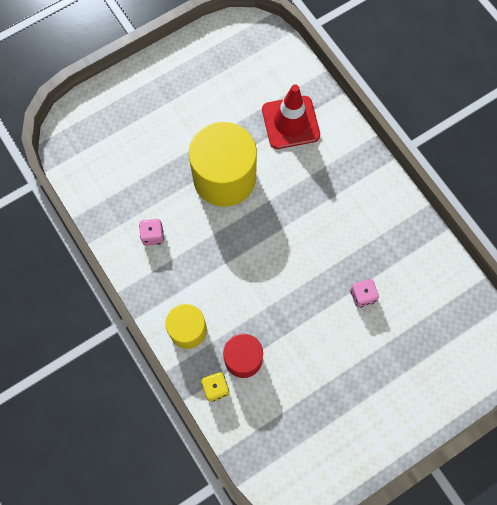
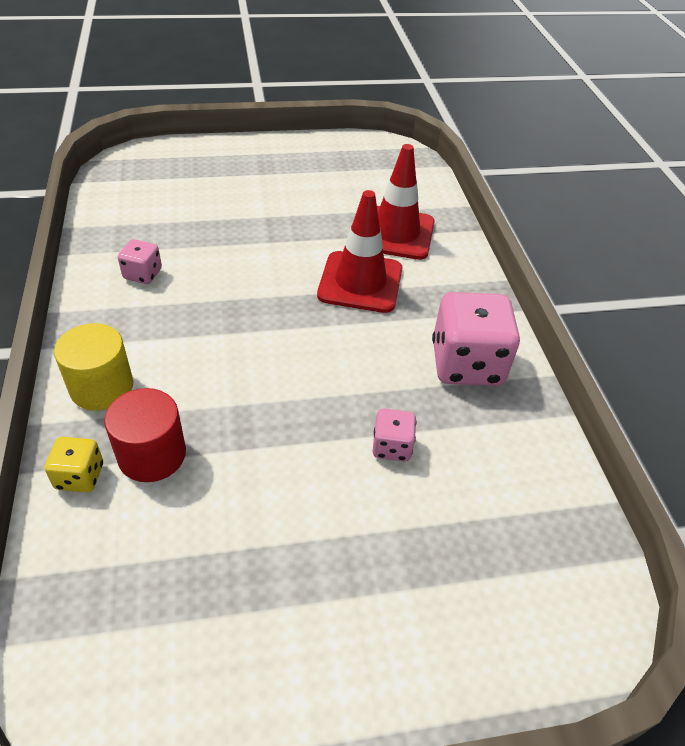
camera: 20 degrees right, 25 degrees down
yellow cylinder [189,122,257,207] -> none
none -> red traffic cone [317,190,402,313]
none -> pink dice [432,292,520,386]

